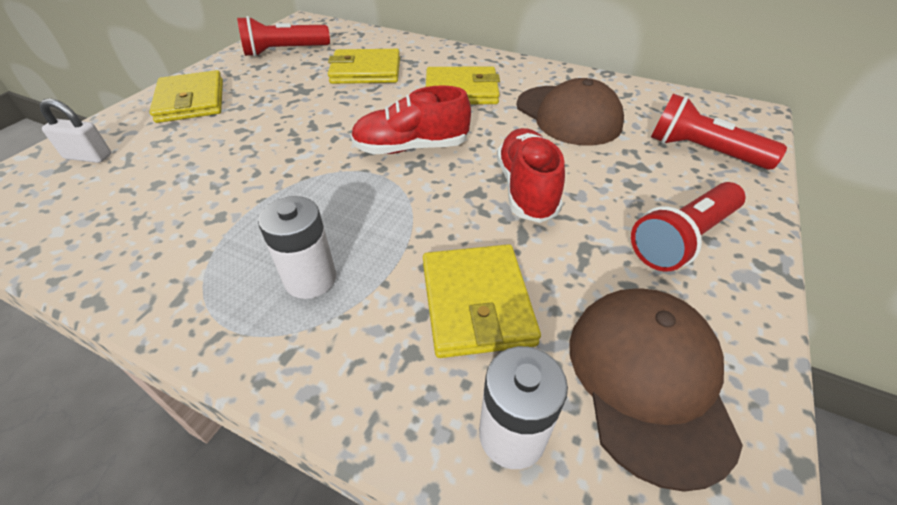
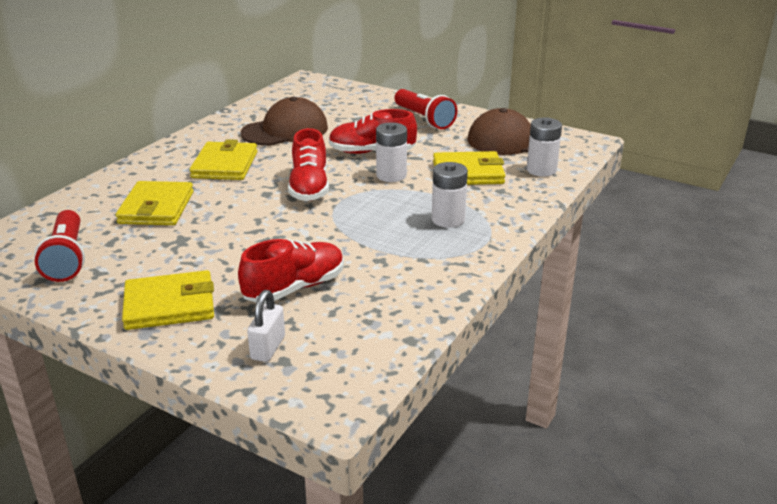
camera: 85 degrees left, 15 degrees down
red flashlight [651,94,787,170] -> none
none -> red shoe [238,239,344,303]
none -> white battery [376,122,407,182]

